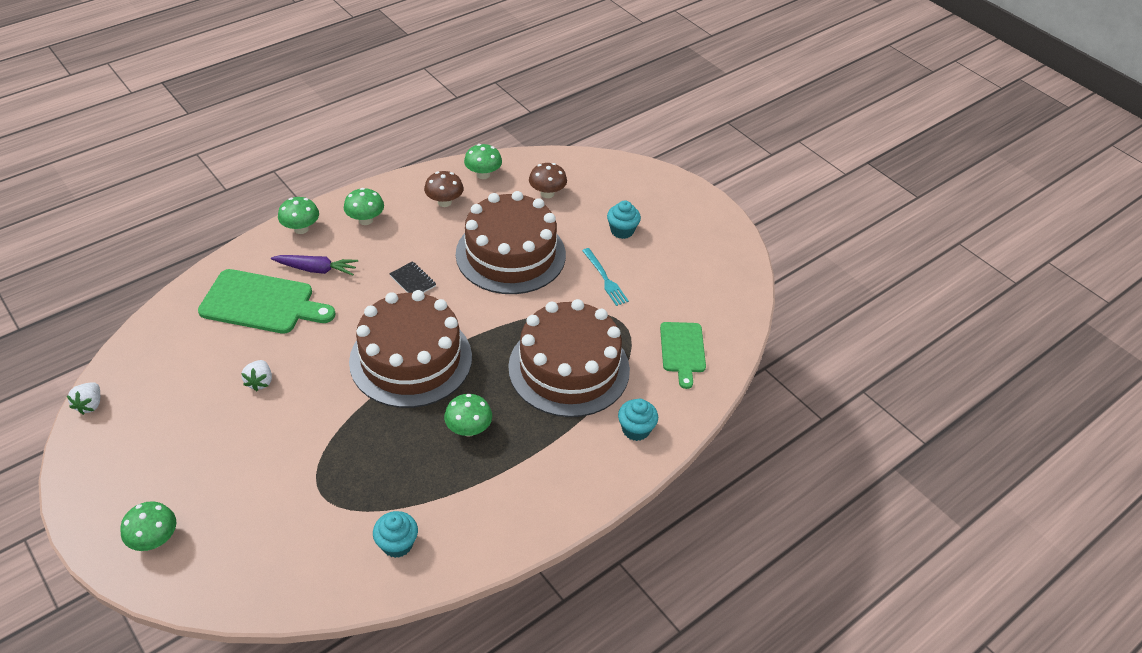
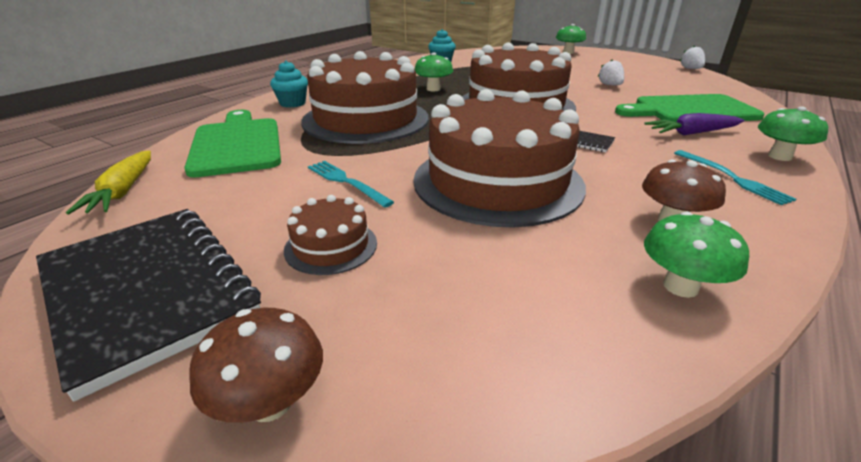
camera: 165 degrees right, 15 degrees down
green mushroom [344,188,384,225] -> turquoise fork [674,150,796,205]
brown mushroom [529,163,567,198] -> brown mushroom moved to [189,308,323,423]
turquoise cupcake [607,201,641,239] -> brown cake [284,195,377,275]
green cutting board [660,322,706,389] -> green cutting board [184,110,281,178], size x1.59
none -> black notebook [36,209,261,401]
none -> yellow carrot [66,150,151,214]

